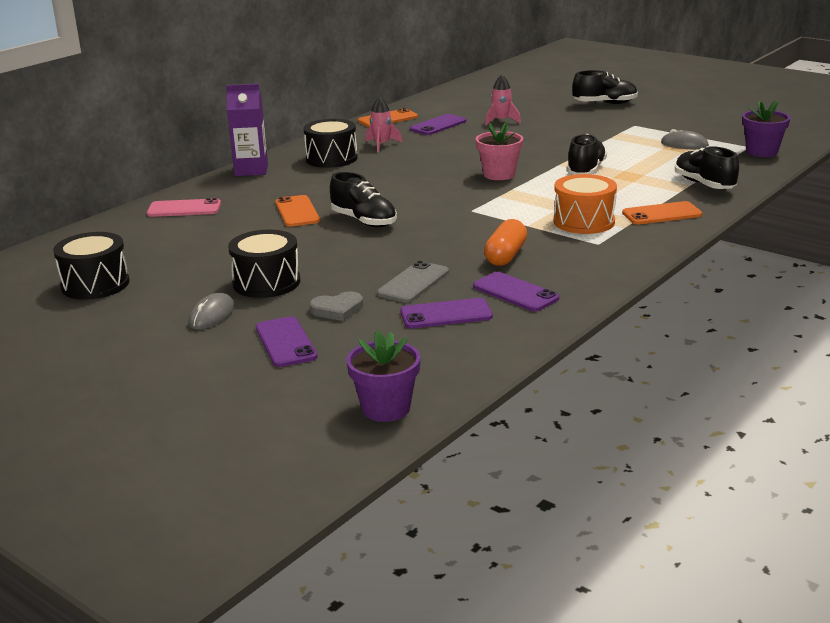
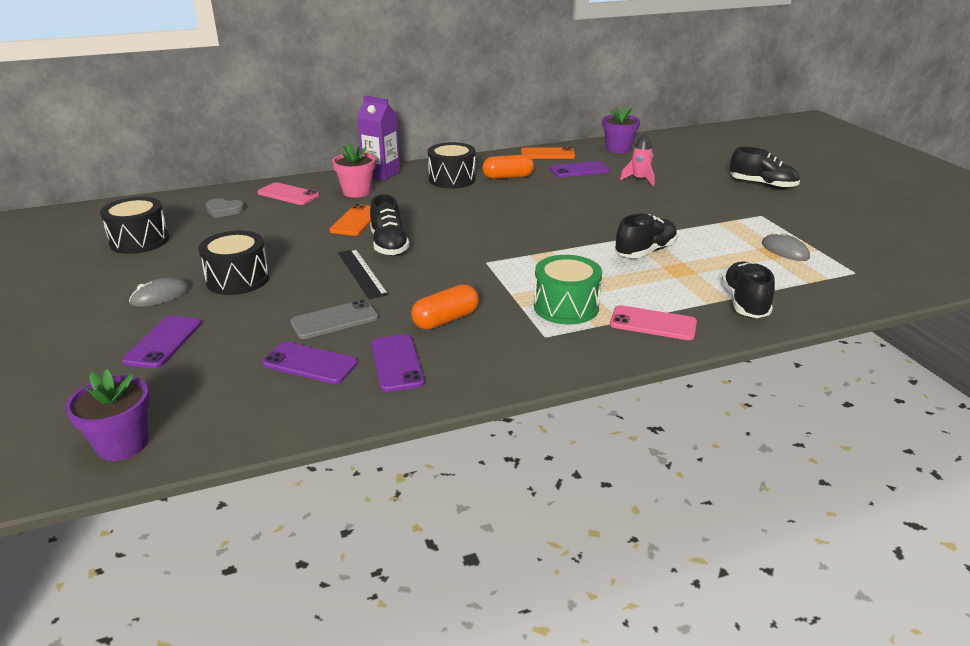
camera: 30 degrees right, 5 degrees up
grey heart [309,292,363,321] -> grey heart moved to [206,198,245,218]
pink rocket [366,97,402,152] -> orange capsule [482,155,534,179]
pink flower pot [476,122,523,180] -> pink flower pot moved to [332,143,376,198]
orange drum [554,174,617,234] -> green drum [534,255,602,324]
orange phone [622,201,702,225] -> pink phone [610,305,697,340]
purple flower pot [742,100,790,157] -> purple flower pot moved to [602,107,640,153]
none -> black ruler [338,249,388,299]

